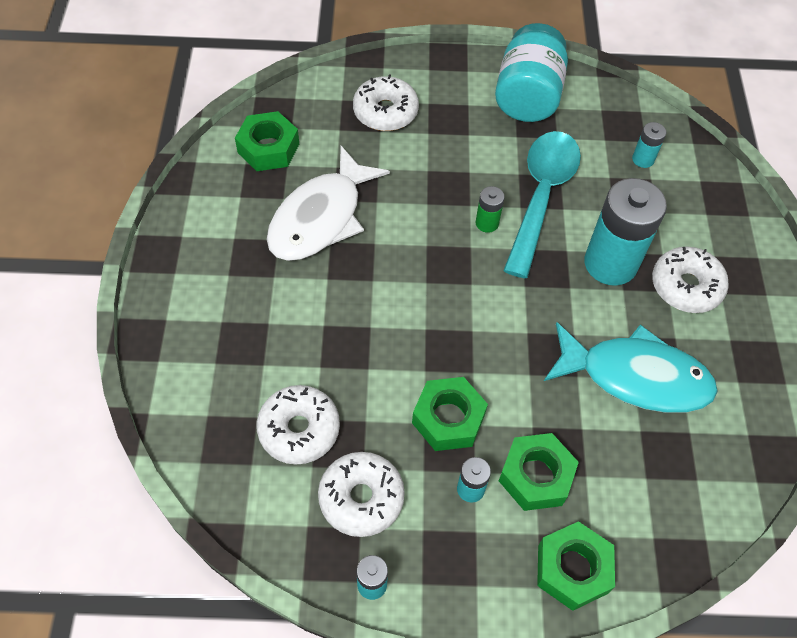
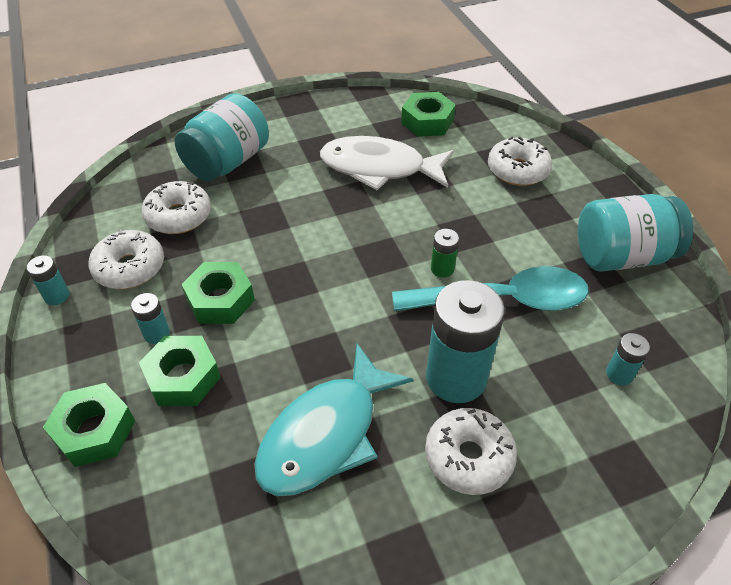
camera: 70 degrees right, 10 degrees down
turquoise fish [544,322,718,413] -> turquoise fish turned 45 degrees clockwise [254,344,413,496]
none -> turquoise jar [175,93,269,181]

